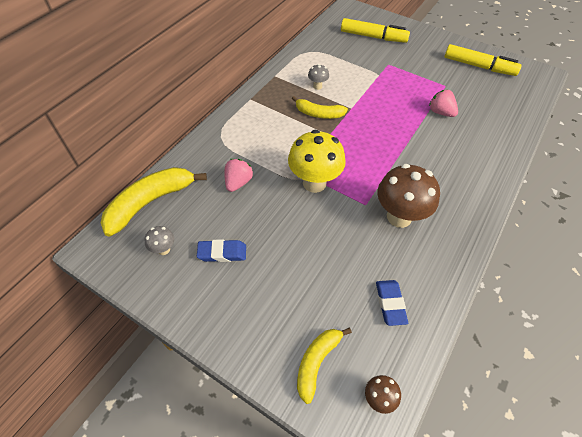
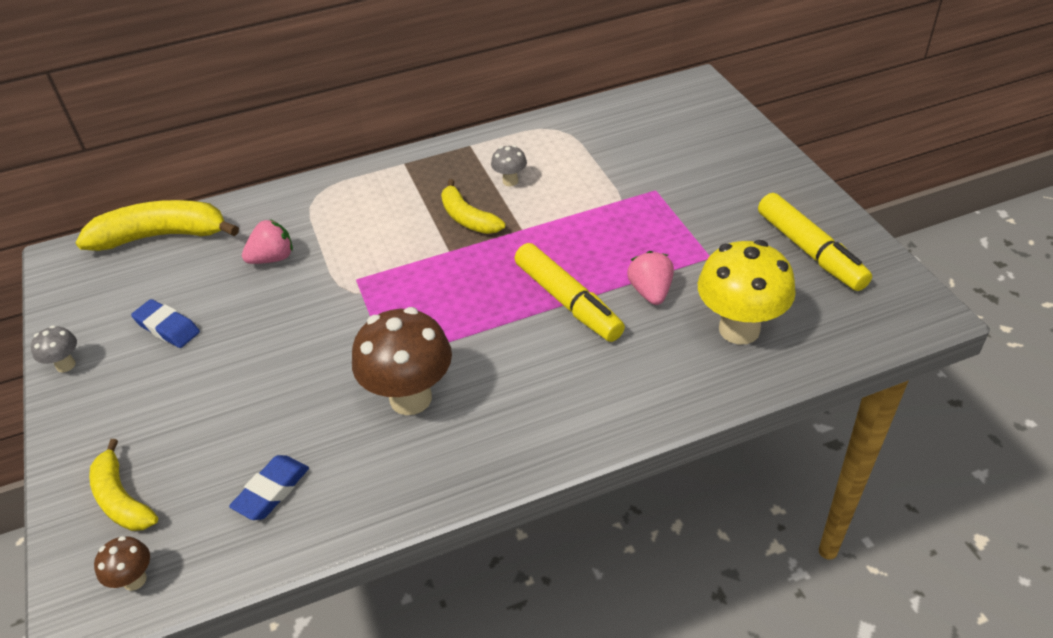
camera: 40 degrees right, 10 degrees down
grey mushroom [144,226,174,255] -> grey mushroom moved to [31,325,77,373]
yellow mushroom [288,130,346,193] -> yellow mushroom moved to [698,240,796,344]
yellow banana [297,328,352,404] -> yellow banana turned 105 degrees counterclockwise [89,439,158,531]
yellow marker [341,18,410,43] -> yellow marker moved to [515,243,625,342]

